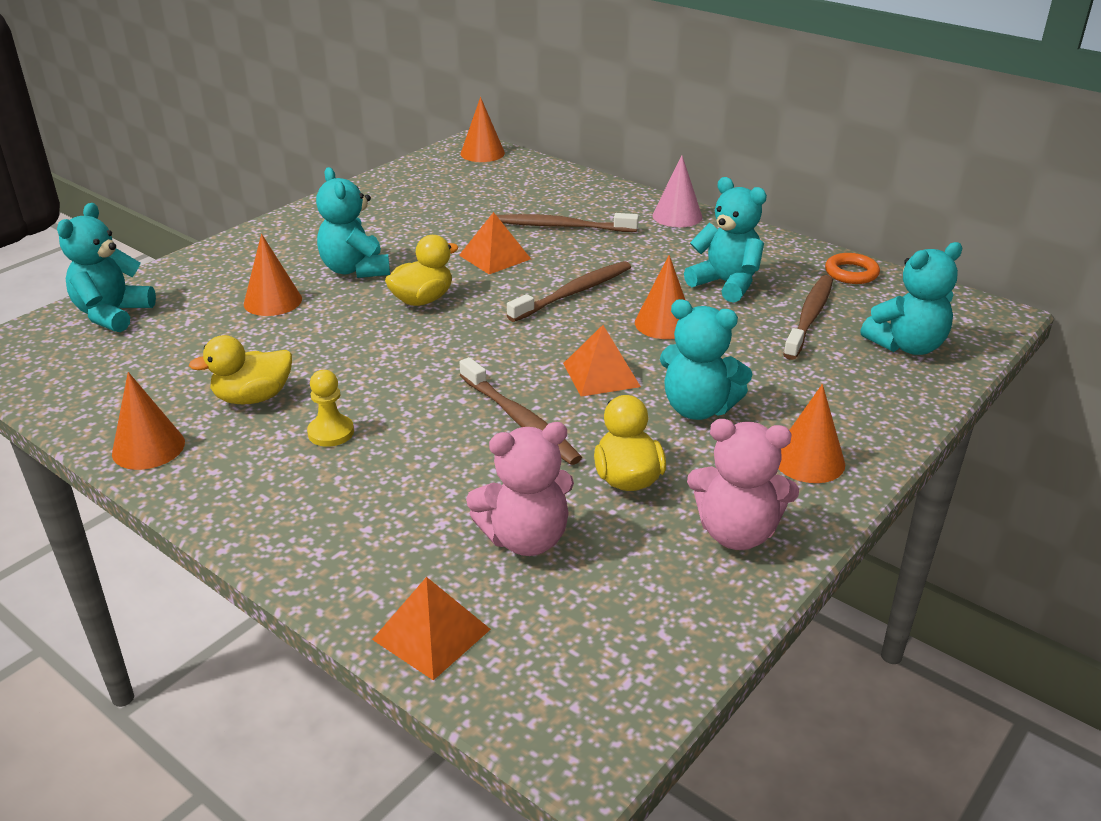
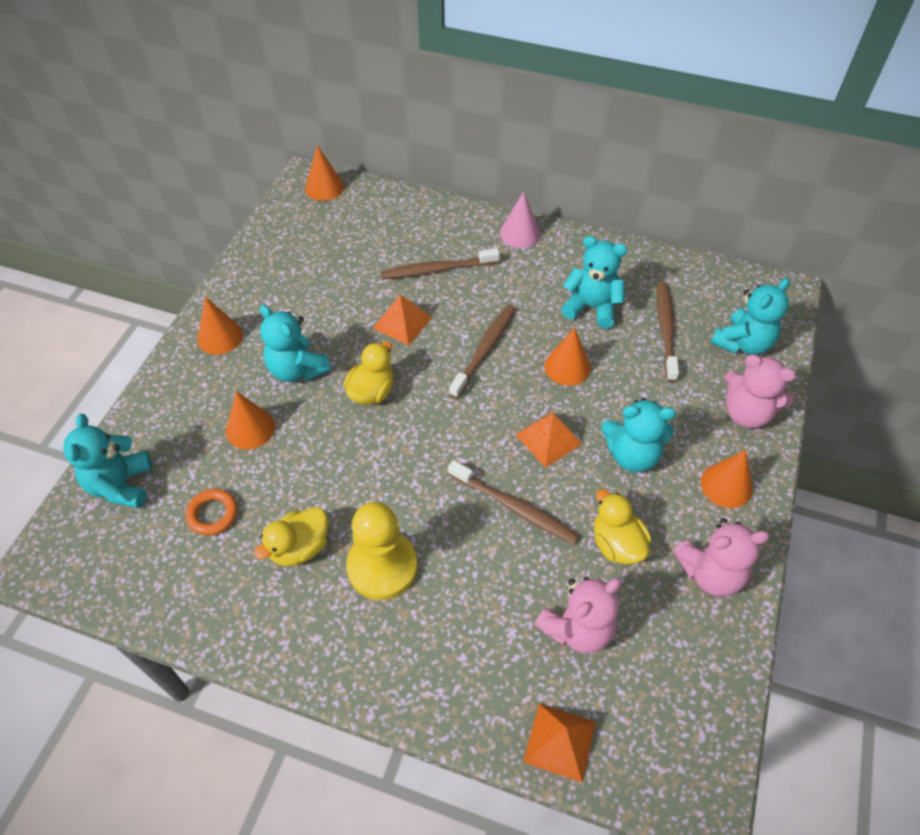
camera: 20 degrees left, 20 degrees up
orange cone [112,372,185,470] -> orange cone moved to [198,297,243,355]
yellow pawn [307,370,354,447] -> yellow pawn [346,502,417,600], size x1.94
orange ring [825,253,880,284] -> orange ring moved to [186,489,237,535]
none -> pink teddy bear [725,354,796,429]

